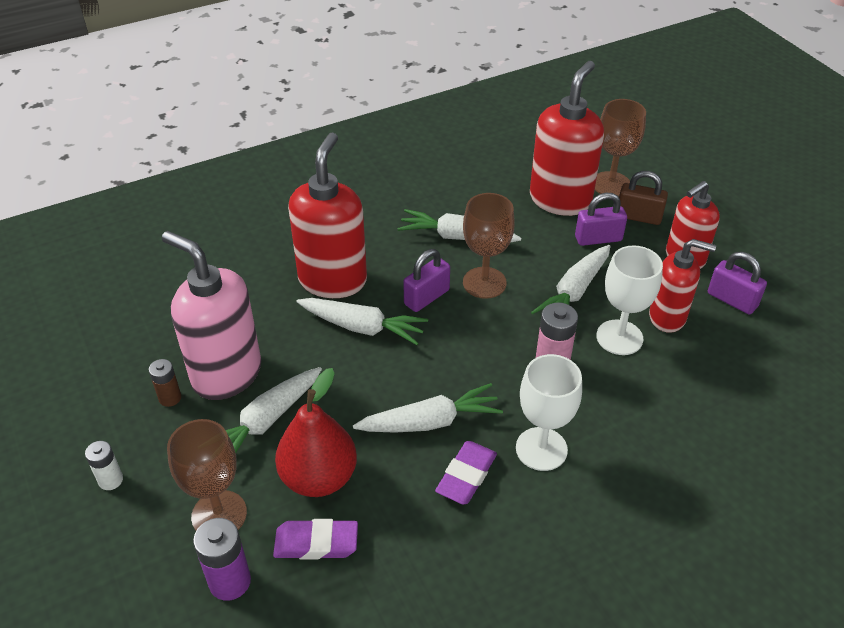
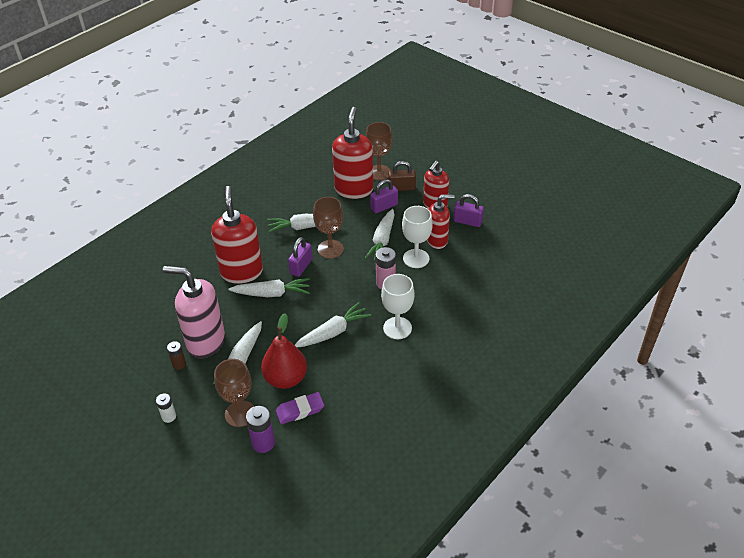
camera: 20 degrees left, 0 degrees up
purple eraser [435,441,497,505] -> none

